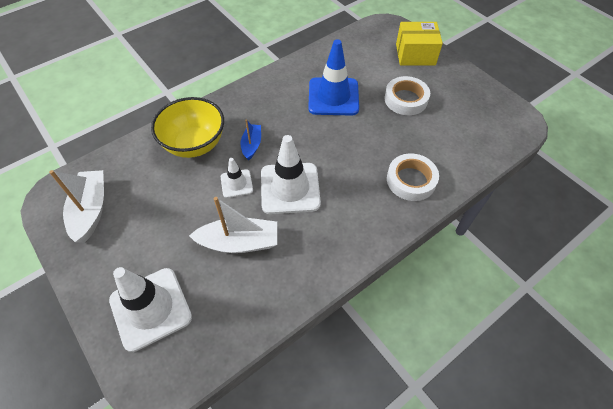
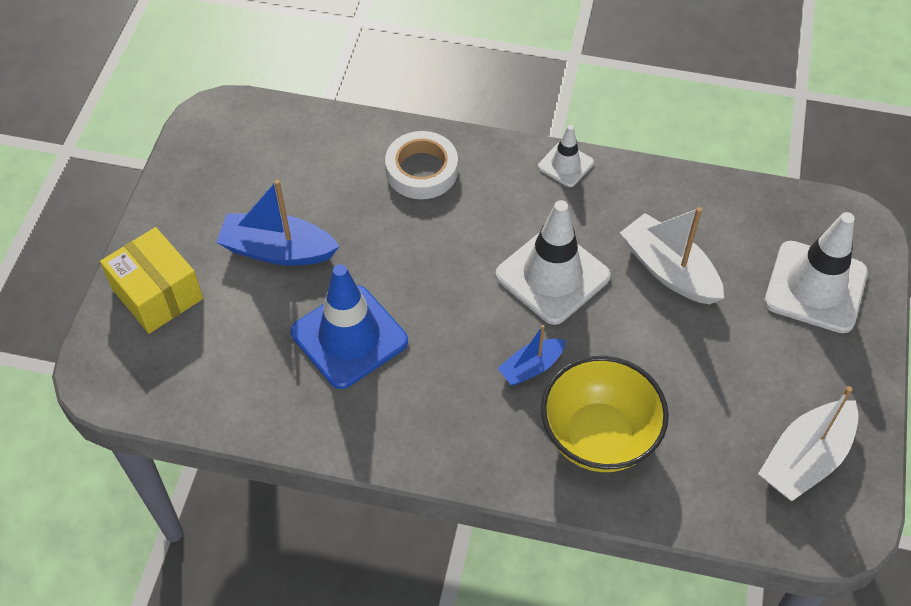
camera: 130 degrees left, 0 degrees up
white traffic cone [221,158,253,198] -> white traffic cone moved to [538,125,594,187]
white tape [384,76,430,115] -> blue boat [216,180,340,265]

